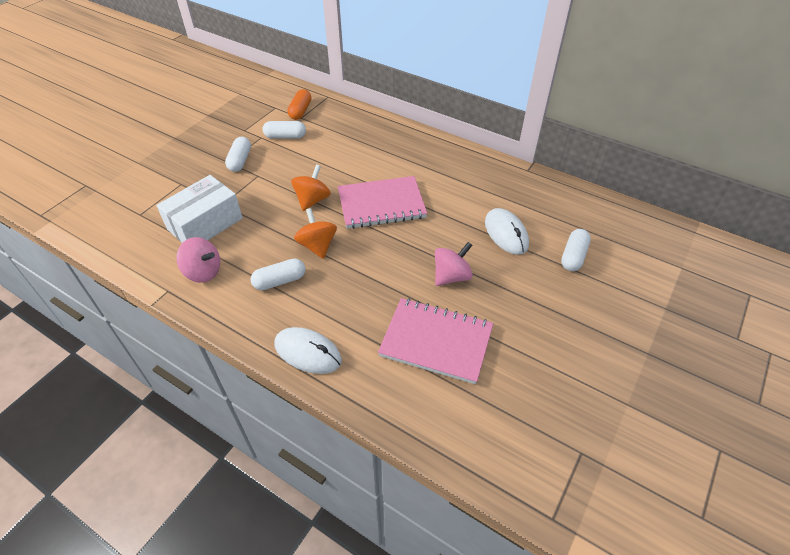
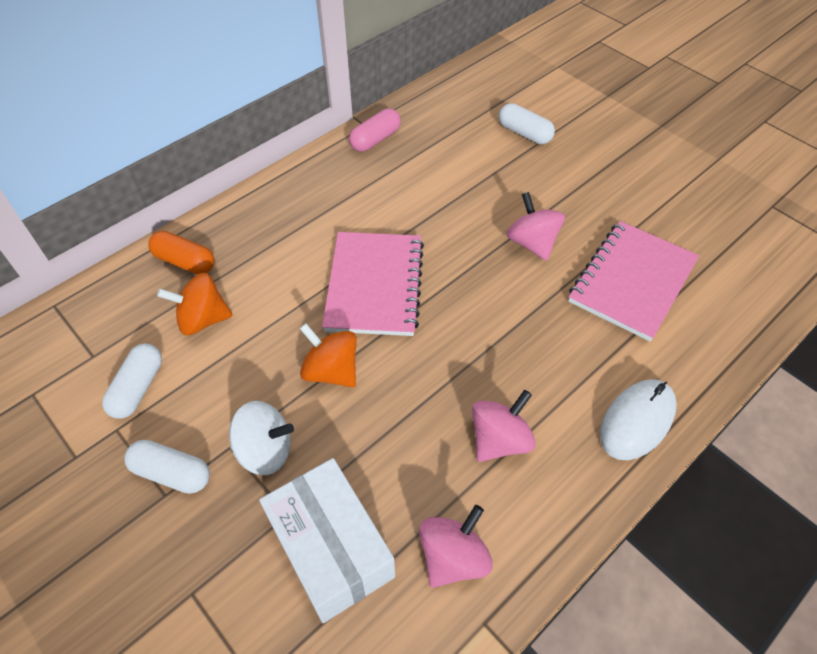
camera: 75 degrees left, 5 degrees up
white capsule [251,258,306,290] -> pink spinning top [472,390,536,462]
orange capsule [287,89,311,120] -> orange capsule moved to [148,231,214,274]
orange spinning top [294,208,337,259] -> orange spinning top moved to [157,273,233,335]
white mouse [485,208,529,255] -> none
none -> white spinning top [229,401,294,475]
none -> pink capsule [349,108,401,152]

